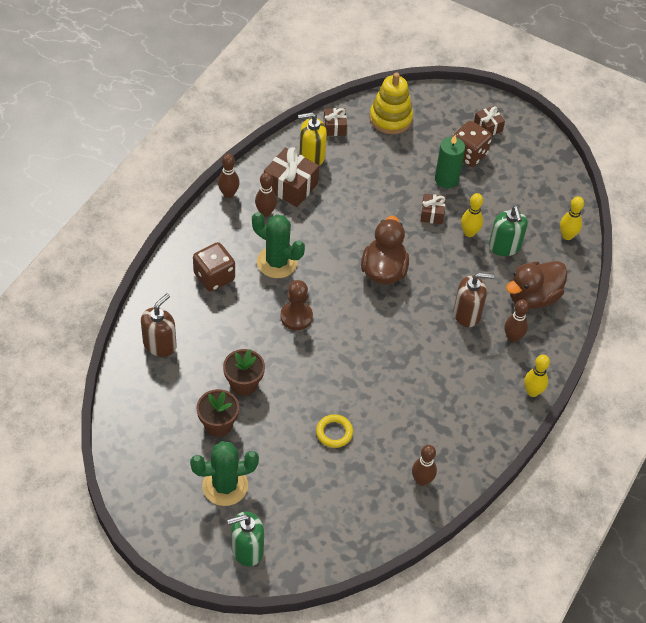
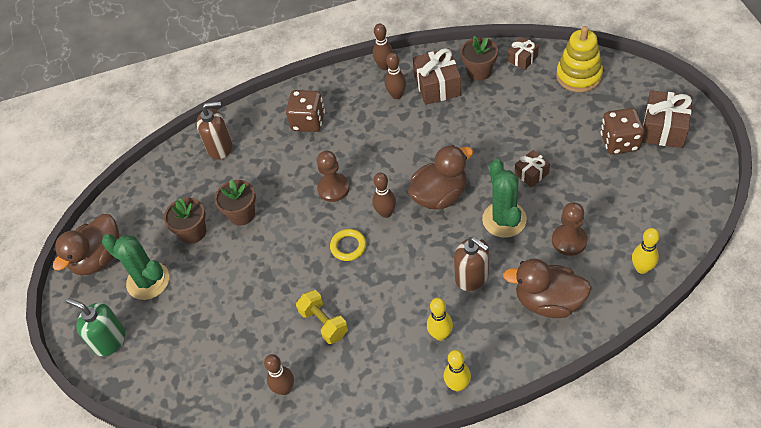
camera: 55 degrees right, 0 degrees up
green cactus [252,212,305,278] -> green cactus moved to [482,159,527,238]
yellow soap dispenser [298,112,327,166] -> brown flower pot [460,36,498,81]
yellow ring [316,414,353,448] -> yellow ring moved to [330,229,366,261]
green candle [435,135,465,189] -> none
yellow bowling pin [461,193,483,237] -> yellow bowling pin moved to [427,298,453,341]
brown gift [474,106,505,135] -> brown gift [642,90,692,148], size x1.75
green soap dispenser [489,206,528,256] -> brown pawn [552,202,587,256]
brown bowling pin [504,300,529,343] -> brown bowling pin moved to [372,173,396,218]
none -> brown duck [53,214,119,276]
none -> yellow dumbbell [296,290,348,344]

